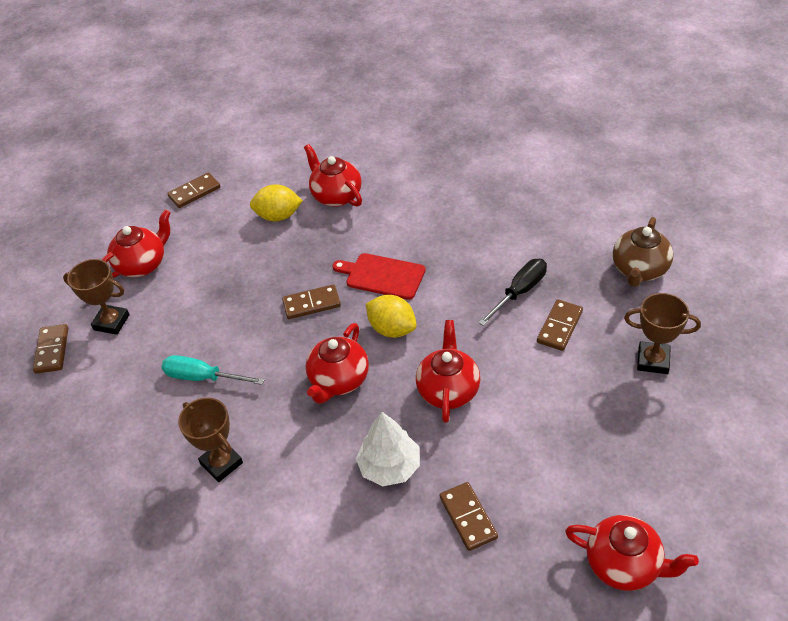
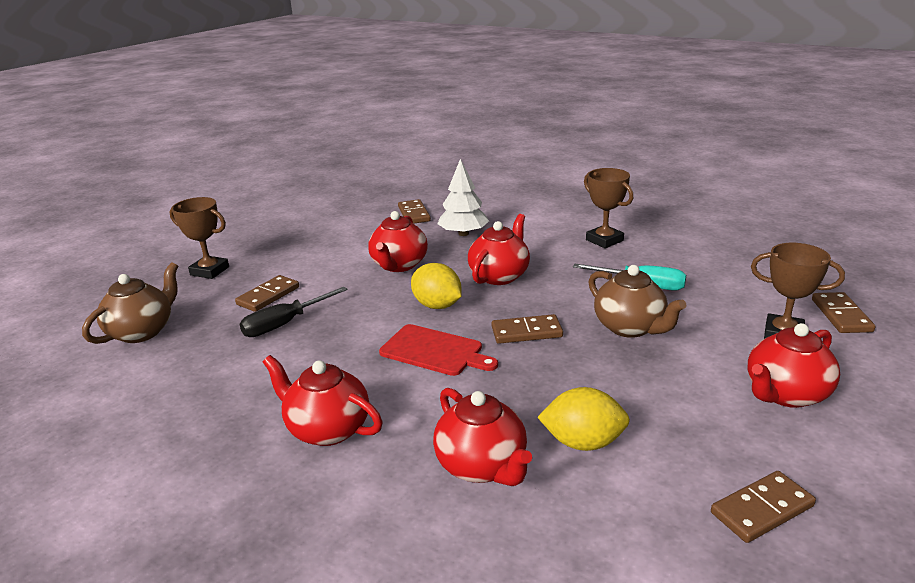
camera: 175 degrees left, 20 degrees down
red teapot [565,515,699,591] -> red teapot moved to [263,355,383,446]
none -> brown teapot [588,265,687,338]

